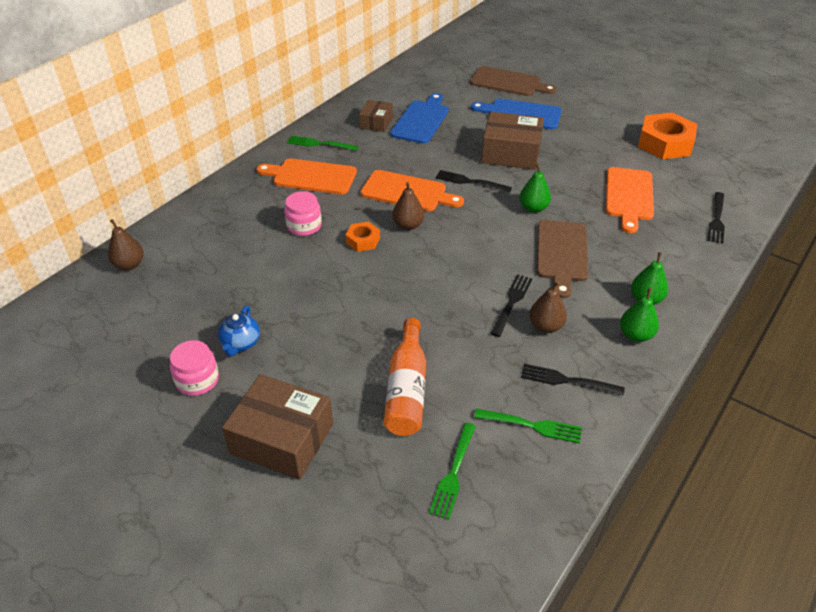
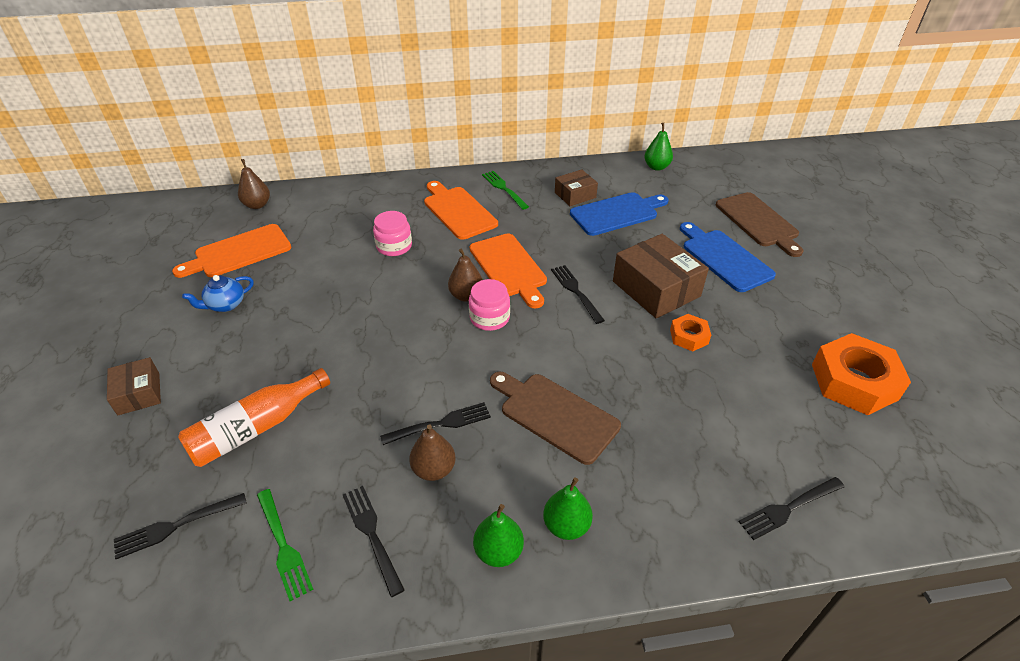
camera: 45 degrees right, 0 degrees up
pink jar [170,340,219,396] -> pink jar moved to [469,279,510,331]
brown box [222,374,333,480] -> brown box [107,357,161,415], size x0.57
orange nut [345,222,380,252] -> orange nut moved to [670,314,711,351]
green fork [429,423,476,520] -> black fork [114,493,247,559]
green pear [520,164,551,213] -> green pear moved to [644,123,673,171]
brown cutting board [537,220,588,298] -> brown cutting board turned 75 degrees clockwise [490,372,621,465]
orange cutting board [606,167,654,233] -> orange cutting board moved to [172,224,291,278]

